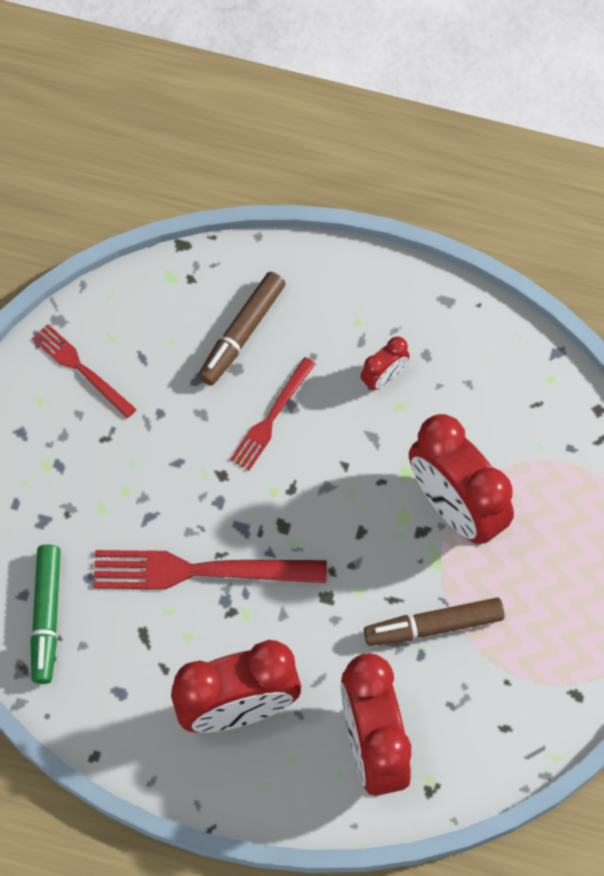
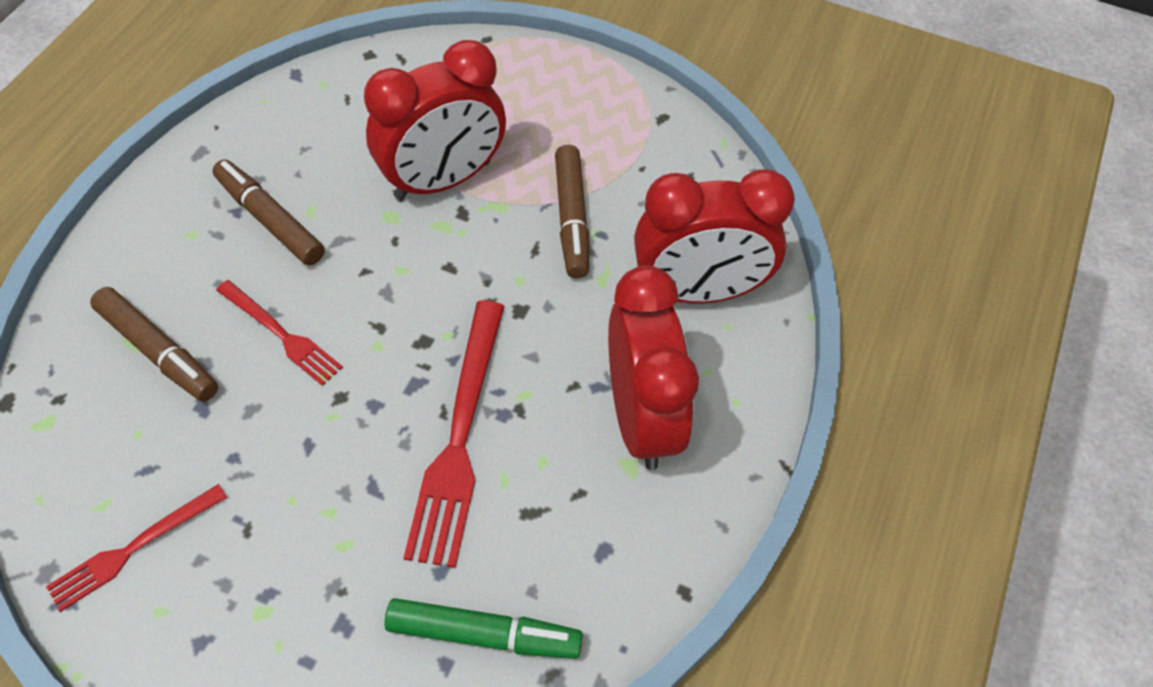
camera: 85 degrees left, 10 degrees down
red clock [361,336,410,391] -> brown marker [212,159,325,266]

